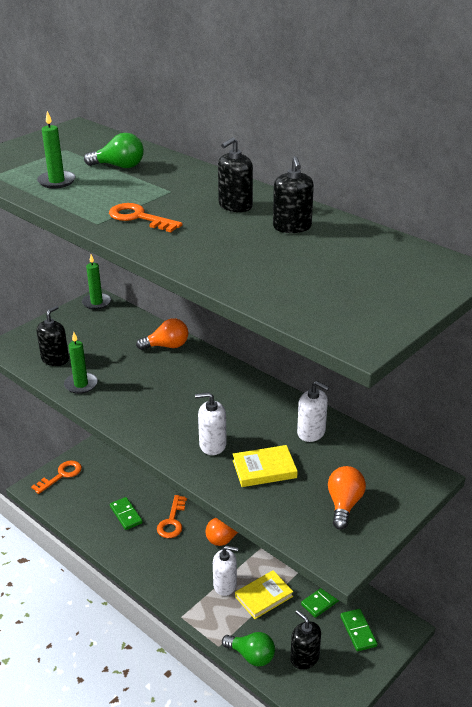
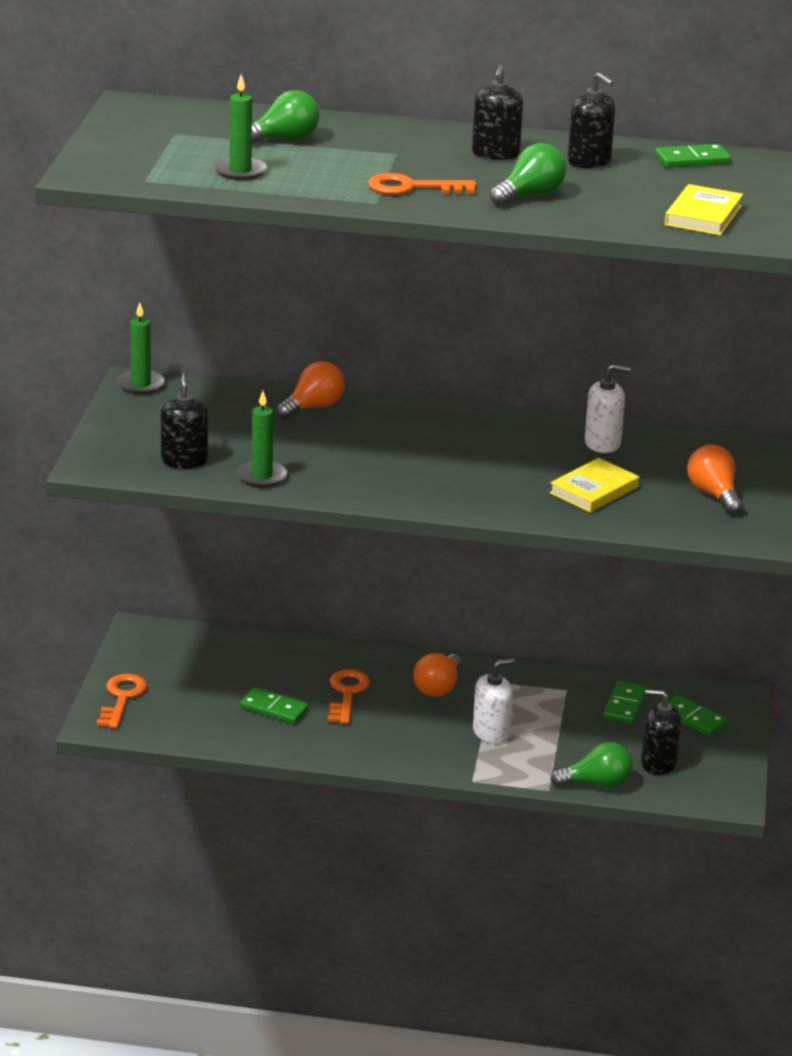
camera: 35 degrees left, 5 degrees down
orange key [157,495,187,538] -> orange key turned 150 degrees counterclockwise [328,669,370,724]
white soap dispenser [195,392,227,455] -> none
yellow book [235,570,293,619] -> yellow book moved to [665,184,743,235]
none -> green light bulb [490,143,566,206]
none -> green domino [655,144,731,168]

